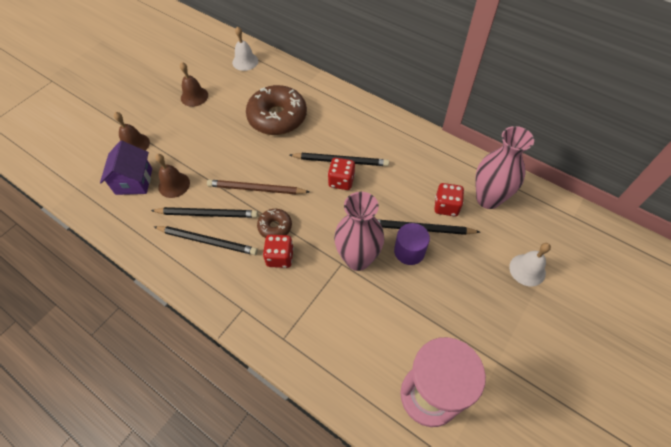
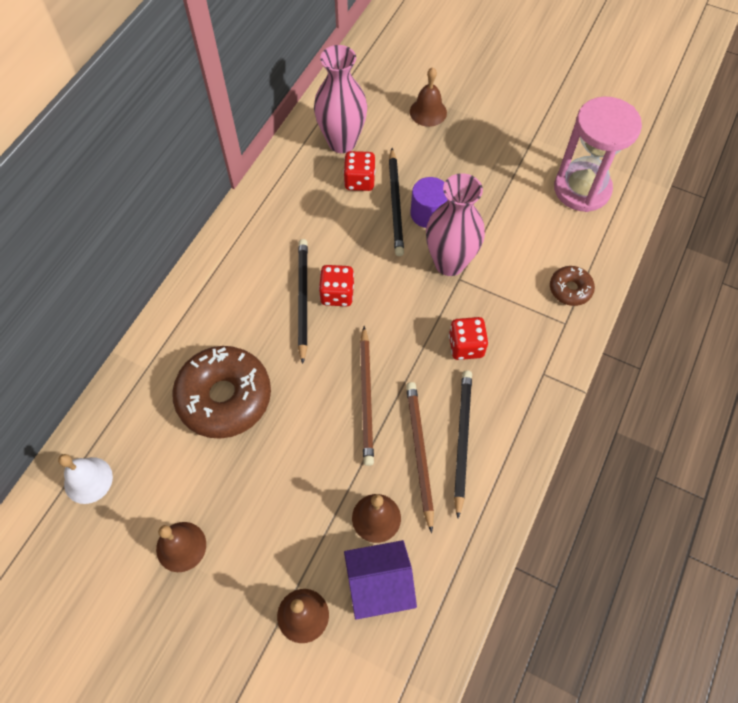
camera: 100 degrees left, 5 degrees up
black pencil [151,207,258,218] -> brown pencil [406,382,434,533]
brown donut [257,209,292,238] -> brown donut moved to [550,266,595,306]
white bell [509,243,551,286] -> brown bell [410,67,447,127]

